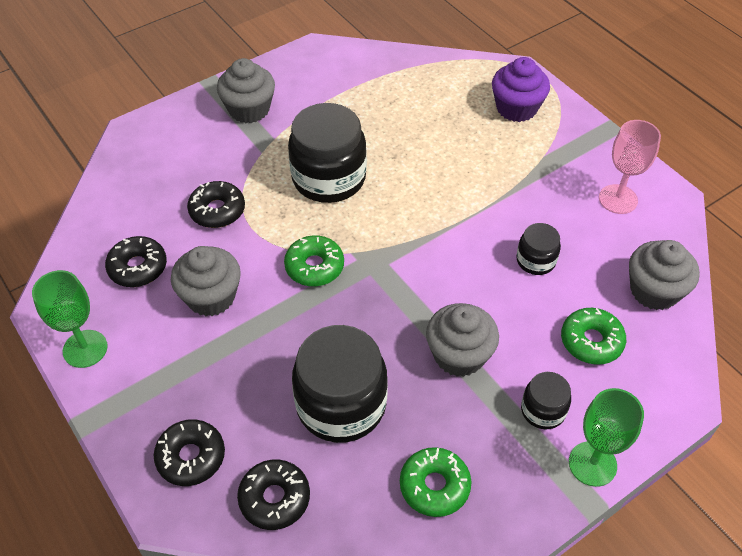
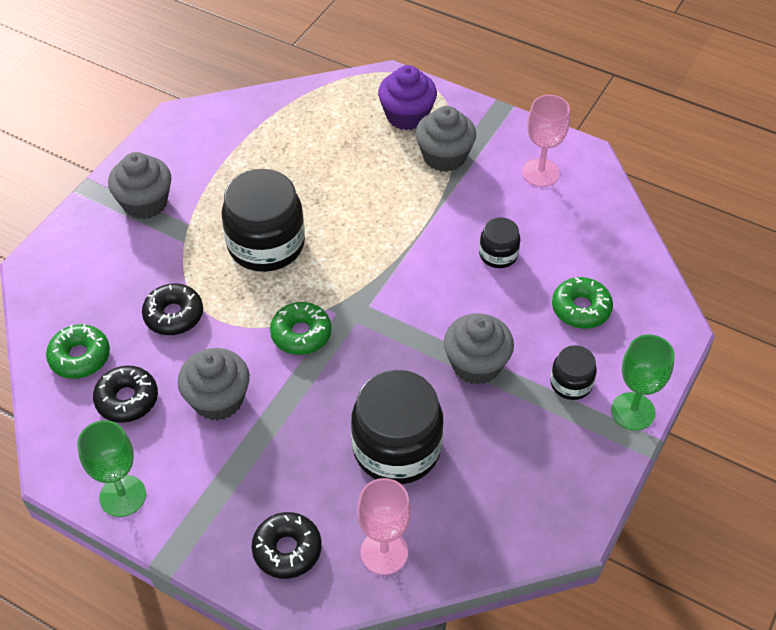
camera: 25 degrees left, 0 degrees up
black donut [237,460,310,530] -> pink goblet [357,478,411,575]
green donut [400,447,471,517] -> green donut moved to [46,324,110,379]
grey cupcake [629,240,700,310] -> grey cupcake moved to [415,106,476,172]

